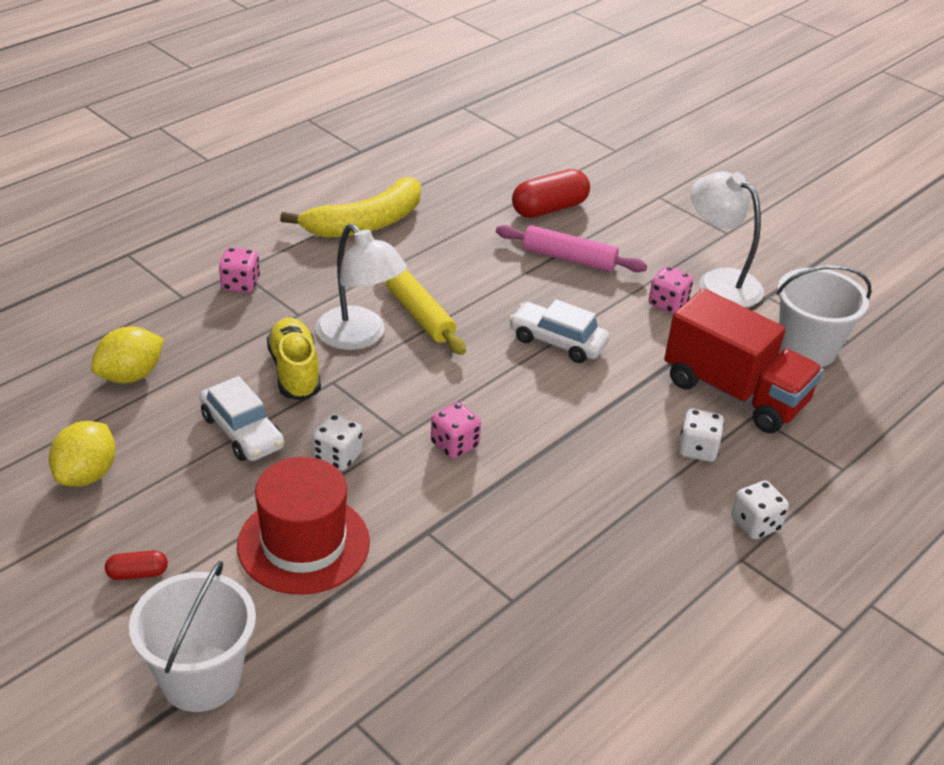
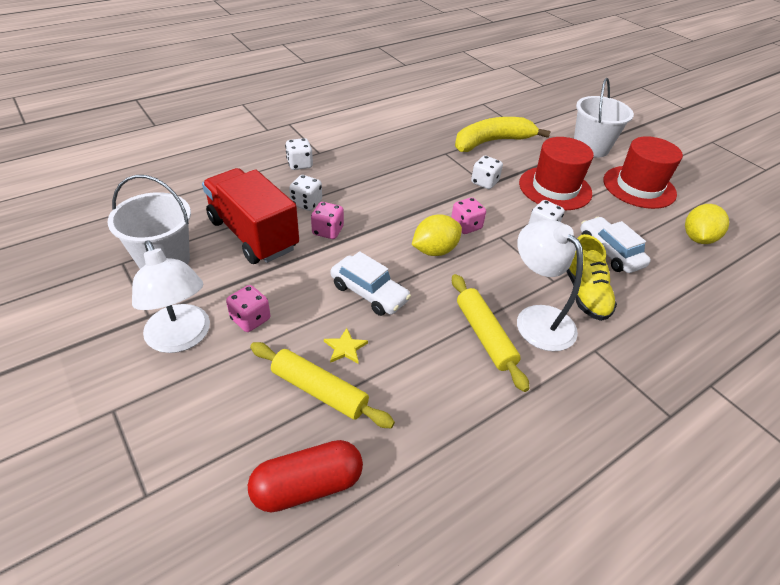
camera: 170 degrees left, 5 degrees up
yellow lemon [91,326,164,383] -> yellow lemon moved to [412,214,462,256]
red capsule [105,550,168,580] -> red hat [603,136,683,209]
pink dice [219,248,260,293] -> pink dice moved to [311,202,344,239]
yellow banana [280,177,421,238] -> yellow banana moved to [455,117,551,152]
pink rolling pin [496,225,647,272] -> yellow rolling pin [250,342,395,428]
none -> yellow star [324,328,368,364]
none -> white dice [471,156,503,189]

